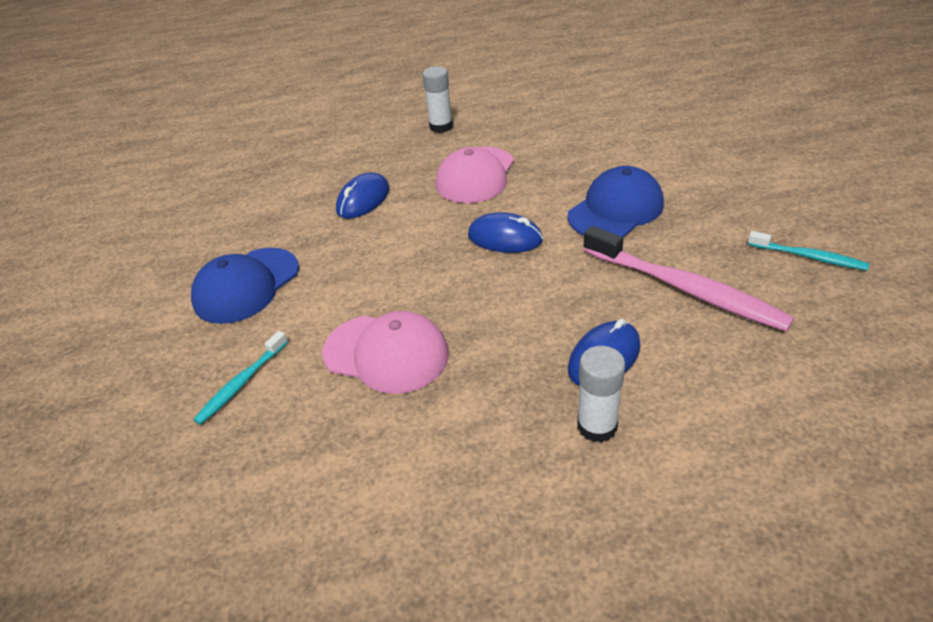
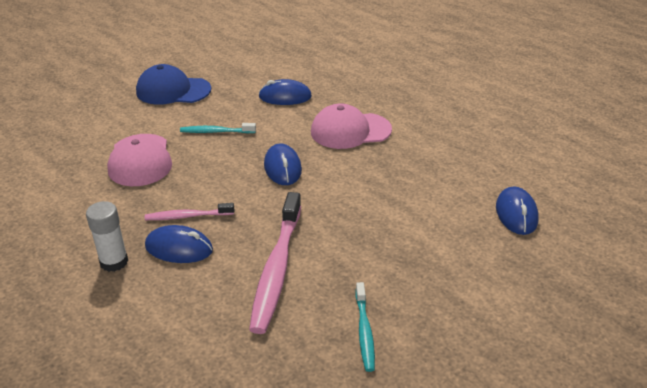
camera: 55 degrees right, 5 degrees down
turquoise toothbrush [193,331,288,425] -> turquoise toothbrush moved to [180,123,256,133]
white glue stick [422,66,453,133] -> none
blue cap [568,166,664,238] -> none
none -> pink toothbrush [145,203,234,220]
none -> blue mouse [496,187,539,235]

